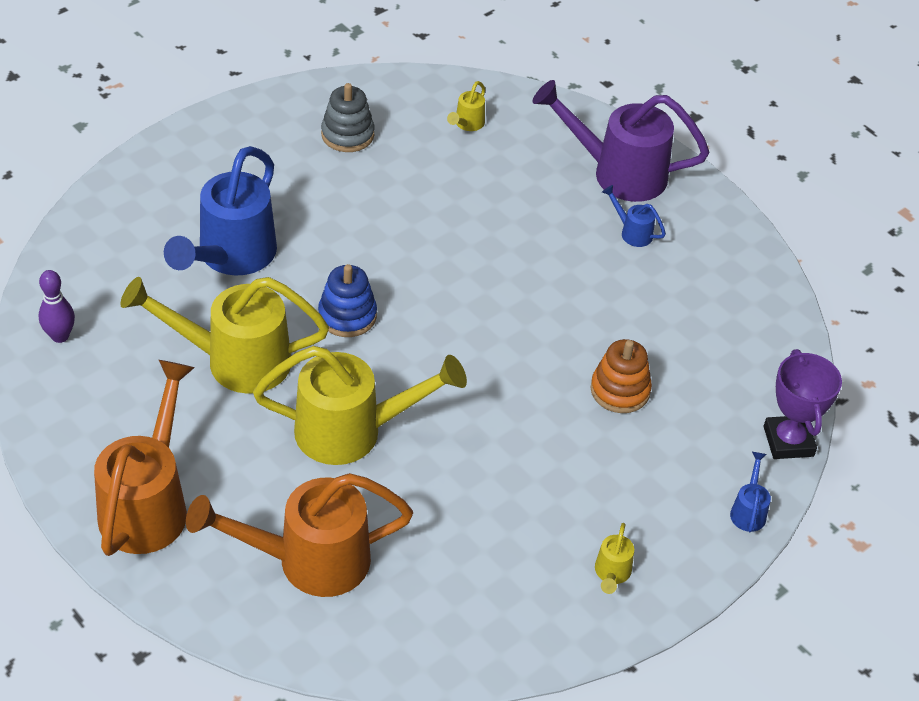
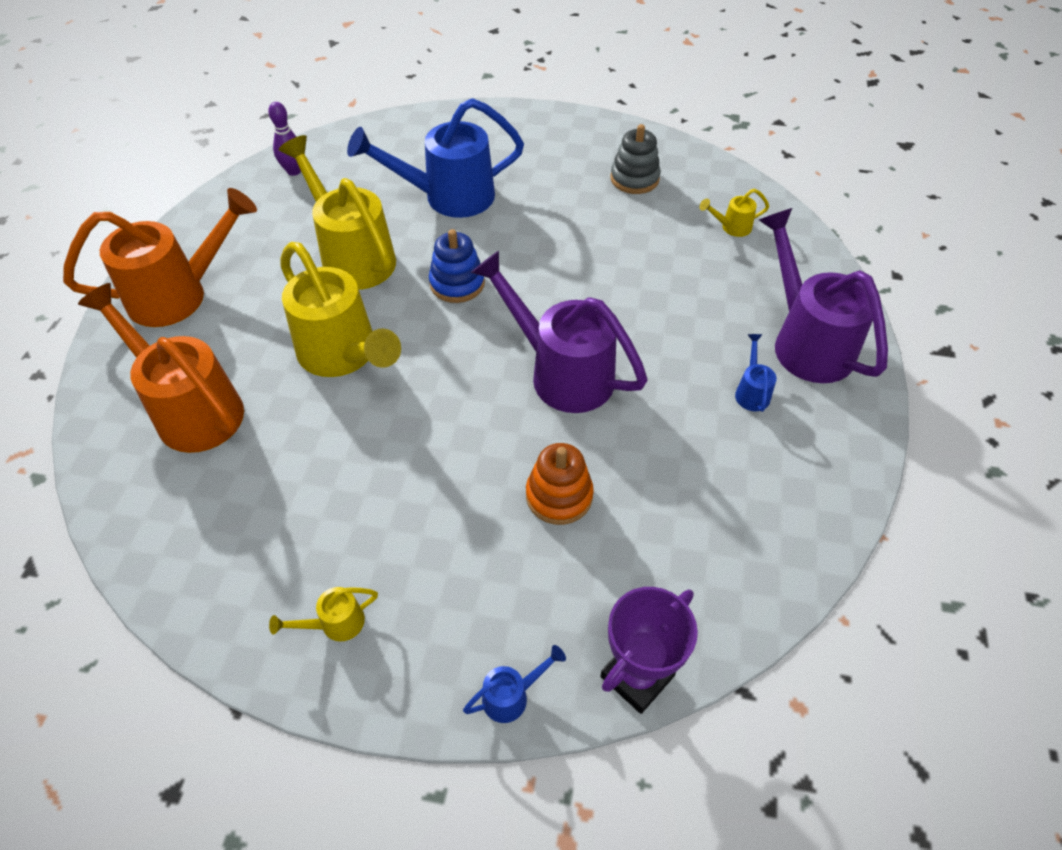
camera: 55 degrees right, 5 degrees up
none -> purple watering can [471,251,648,413]

